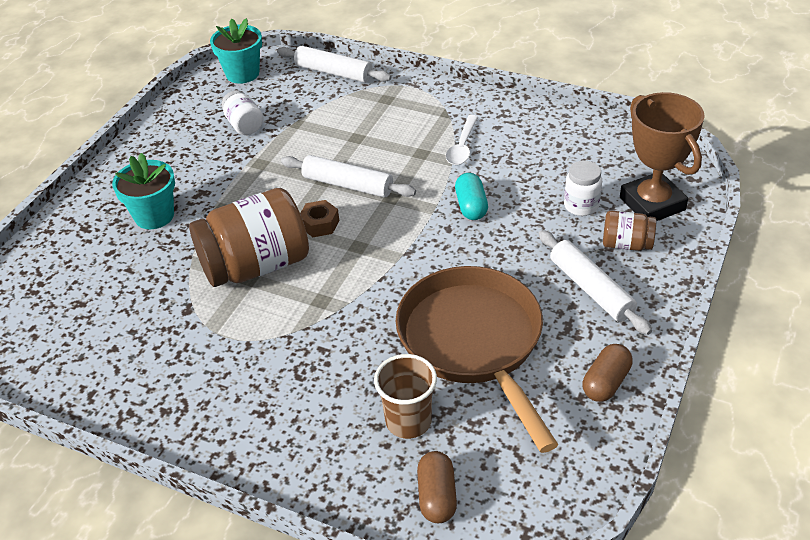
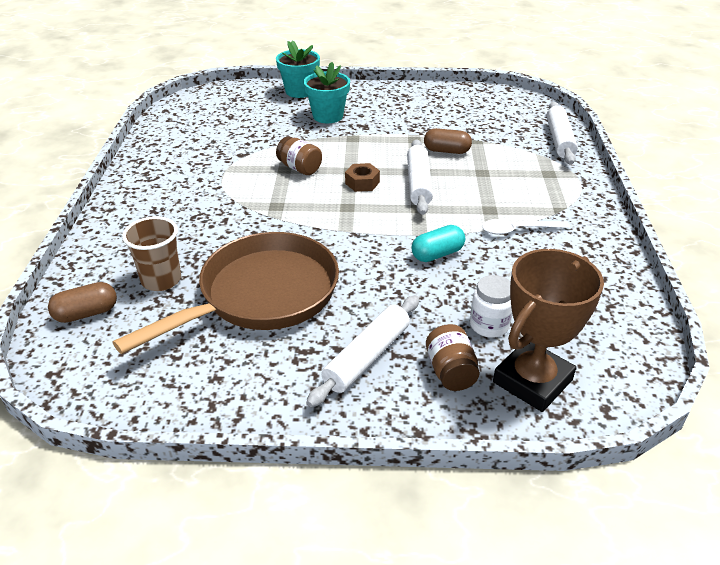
camera: 65 degrees right, 5 degrees down
brown jar [189,188,309,287] -> brown jar [276,136,322,175], size x0.49
turquoise flower pot [210,18,262,84] -> turquoise flower pot moved to [276,40,320,98]
white jar [221,90,264,135] -> none
brown capsule [582,344,633,402] -> brown capsule moved to [424,128,472,154]

